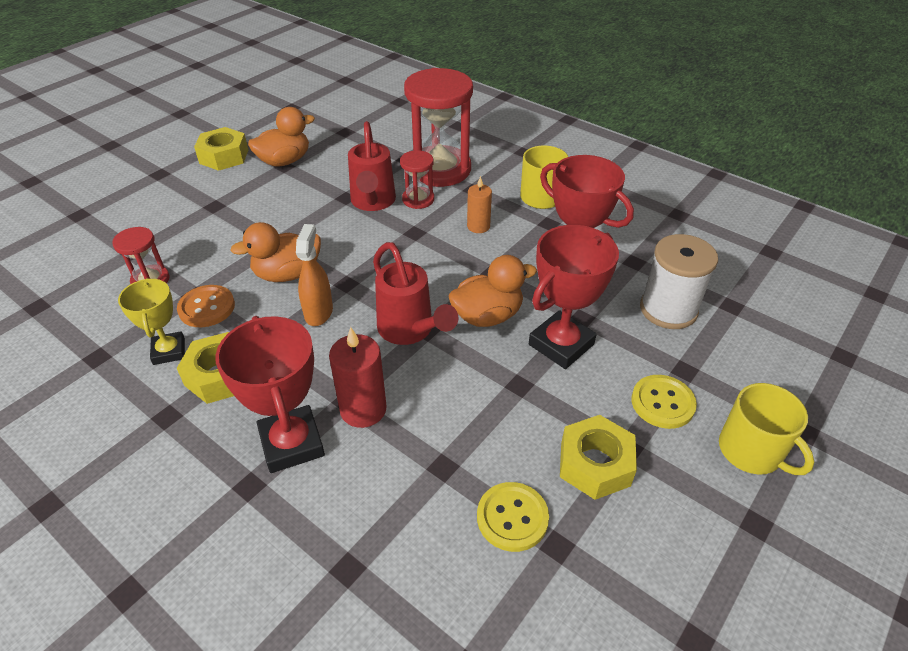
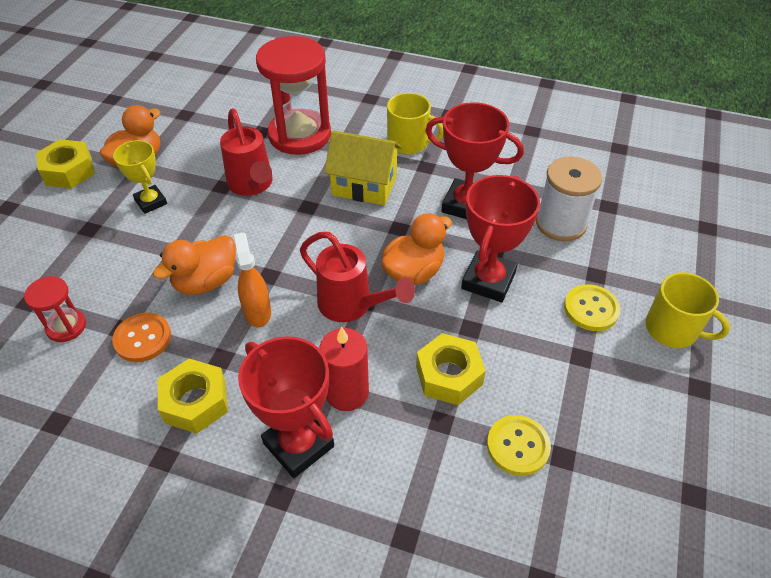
camera: 20 degrees left, 5 degrees up
yellow trophy [118,278,185,365] -> yellow trophy moved to [113,140,167,214]
red hourglass [400,150,434,209] -> none
orange candle [467,176,492,233] -> yellow house [324,130,402,205]
yellow nut [560,415,637,500] -> yellow nut moved to [416,333,486,405]

